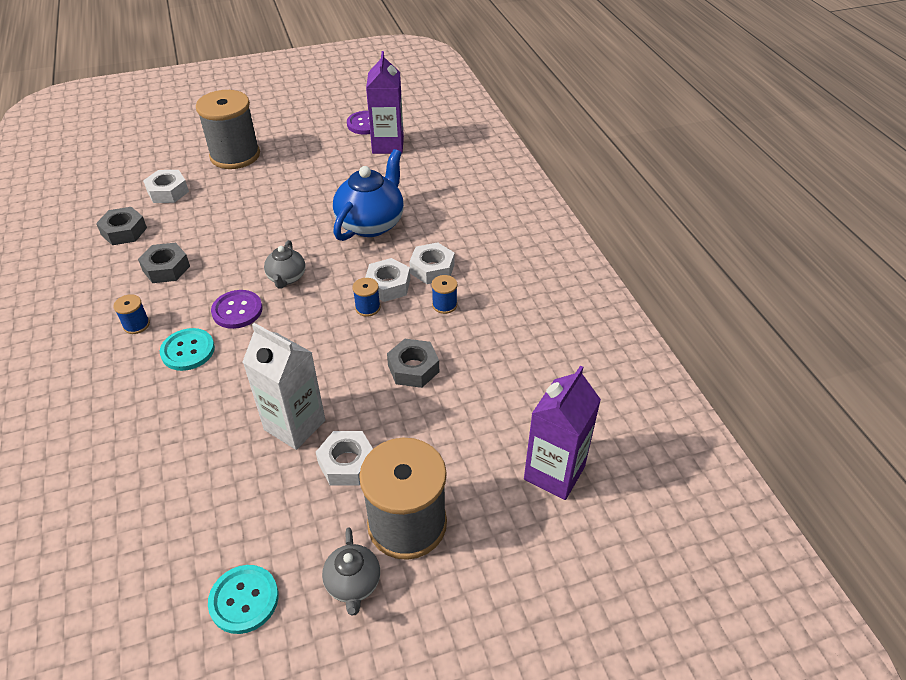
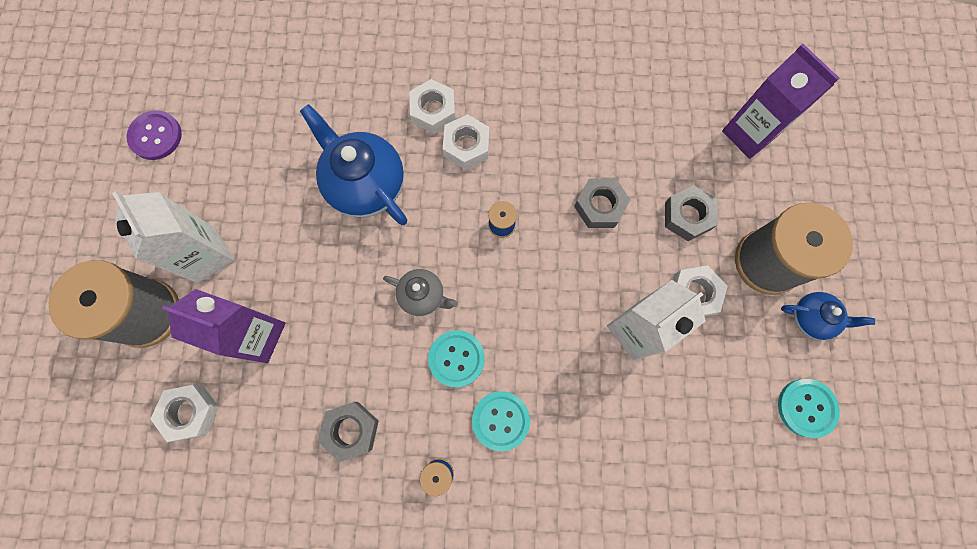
camera: 70 degrees left, 30 degrees up
grey nut [96,207,147,245] -> grey nut moved to [665,185,718,241]
purple button [211,290,263,329] -> turquoise button [428,330,485,387]
grey teapot [322,527,380,616] -> blue teapot [781,292,875,340]
white nut [365,258,410,302] -> white nut moved to [409,79,455,134]
purple carton [366,51,404,154] -> purple carton moved to [162,289,285,363]
blue spool [432,275,458,314] -> none
none -> white carton [112,191,234,283]

